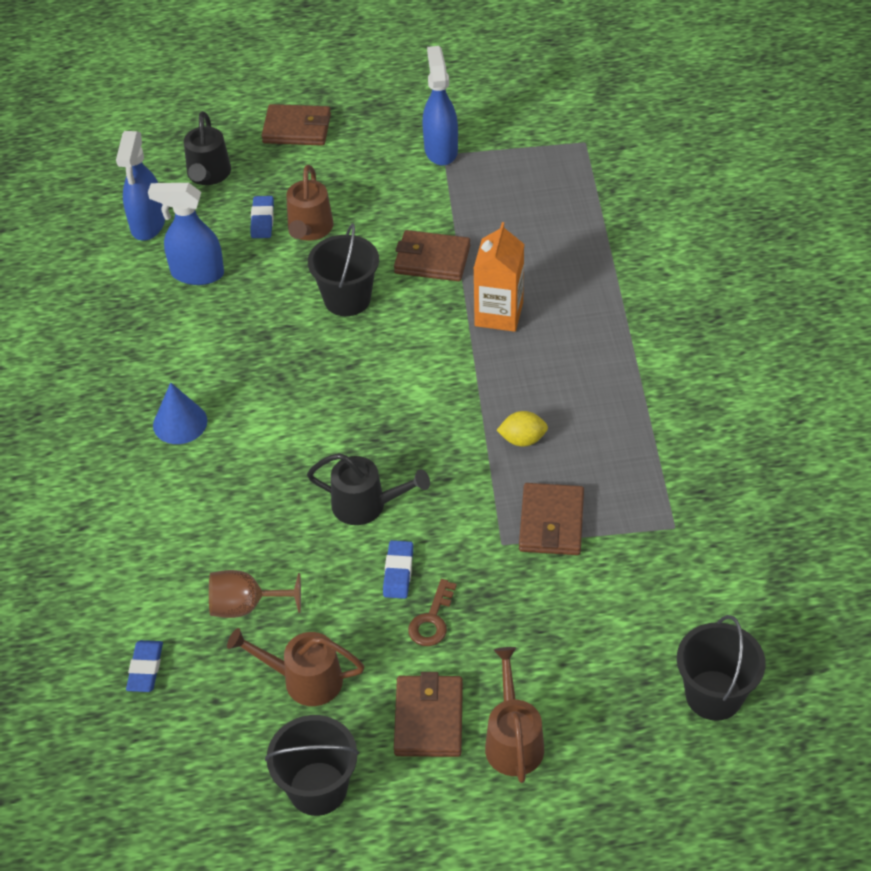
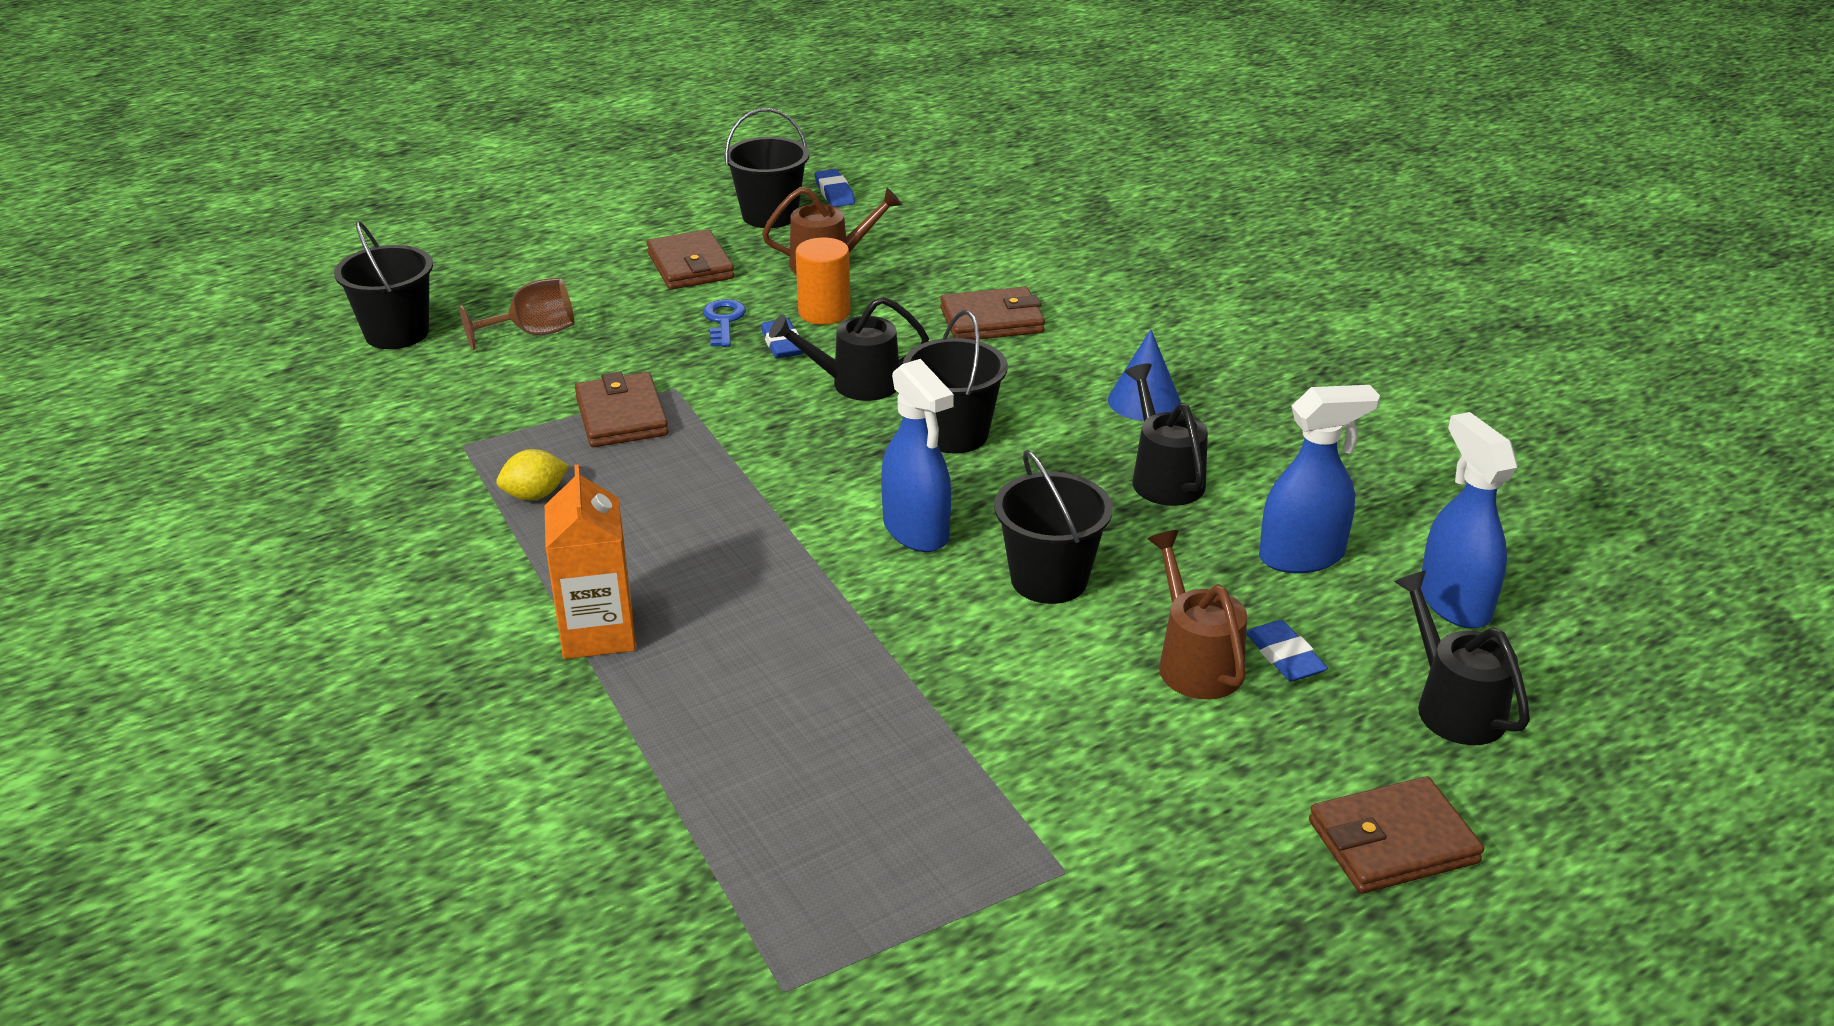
camera: 155 degrees right, 15 degrees down
blue eraser [126,640,163,692] -> blue eraser moved to [815,169,855,207]
brown goblet [209,570,301,618] -> brown goblet moved to [459,277,574,350]
brown wallet [394,230,470,281] -> brown wallet moved to [940,287,1045,340]
brown key [408,579,457,646] -> blue key [703,299,746,347]
blue spray bottle [422,46,458,166] -> blue spray bottle moved to [881,359,954,552]
orange carton [473,222,524,332] -> orange carton moved to [545,464,636,659]
brown watering can [485,647,544,783] -> none
yellow lemon [497,411,548,447] -> yellow lemon moved to [496,449,569,500]
none -> orange cylinder [796,238,851,325]
none -> black bucket [903,310,1008,454]
none -> black watering can [1125,363,1208,506]

